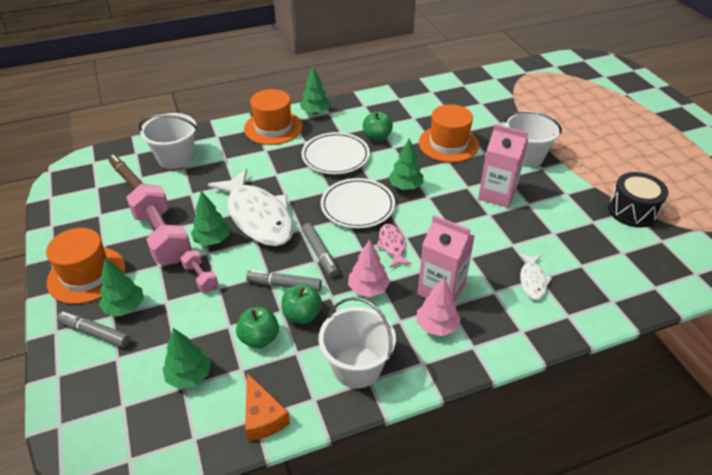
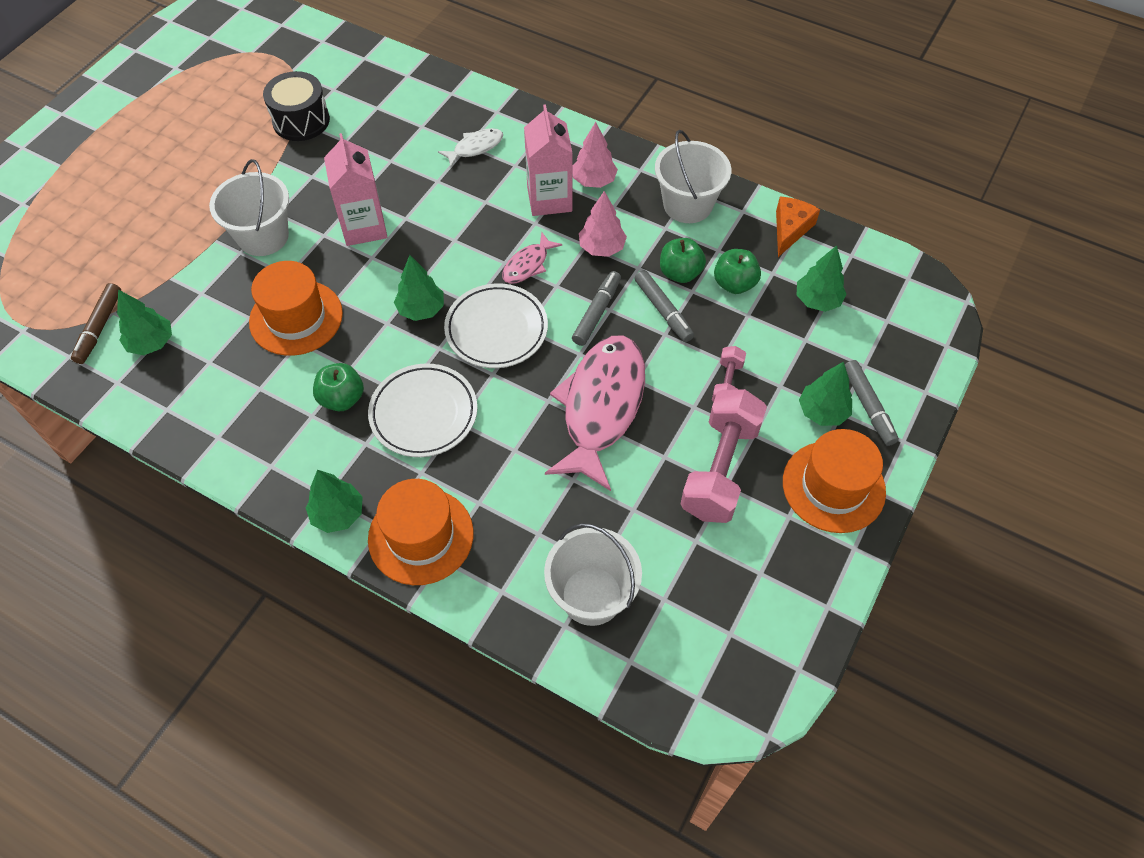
camera: 130 degrees left, 15 degrees up
brown marker [109,155,143,189] -> brown marker moved to [71,283,121,364]
green tree [191,191,230,246] -> green tree moved to [117,290,172,355]
white fish [207,169,294,246] -> pink fish [545,336,645,491]

